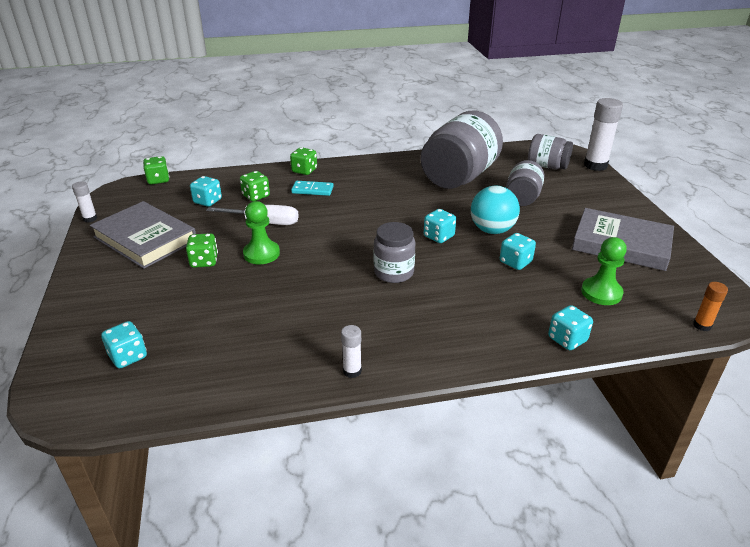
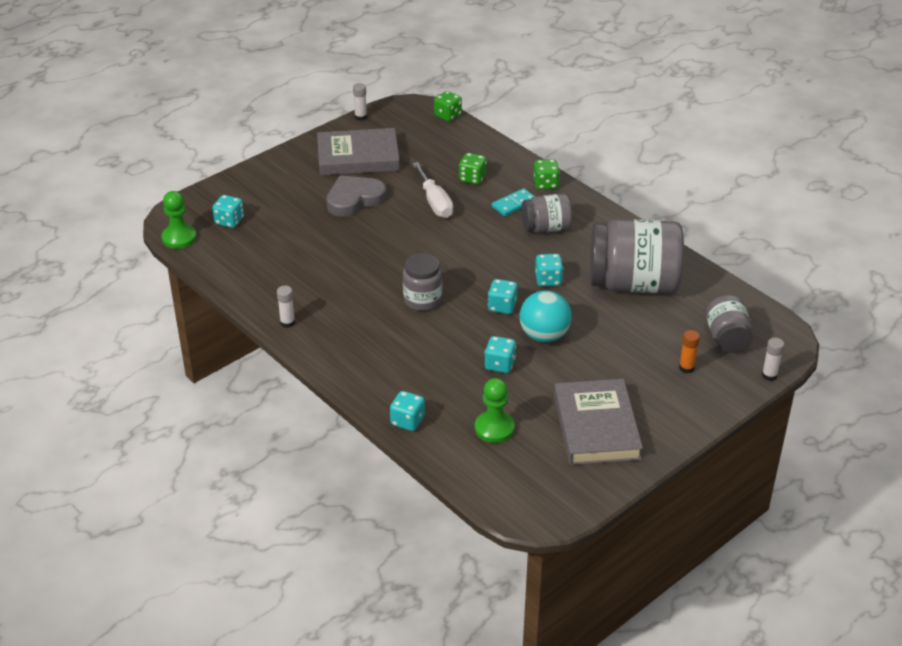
camera: 60 degrees right, 5 degrees up
grey book [90,201,196,269] -> grey book turned 75 degrees clockwise [317,128,400,176]
green dice [186,233,218,268] -> grey heart [326,175,386,217]
turquoise dice [190,176,222,207] -> turquoise dice moved to [535,254,563,286]
green pawn [243,201,280,265] -> green pawn moved to [161,191,197,249]
turquoise domino [291,181,334,196] -> turquoise domino turned 75 degrees clockwise [492,188,535,216]
grey jar [506,160,545,206] -> grey jar moved to [522,194,572,233]
white glue stick [584,98,623,171] -> white glue stick [762,338,784,381], size x0.51
orange glue stick [693,282,728,331] -> orange glue stick moved to [679,330,700,373]

